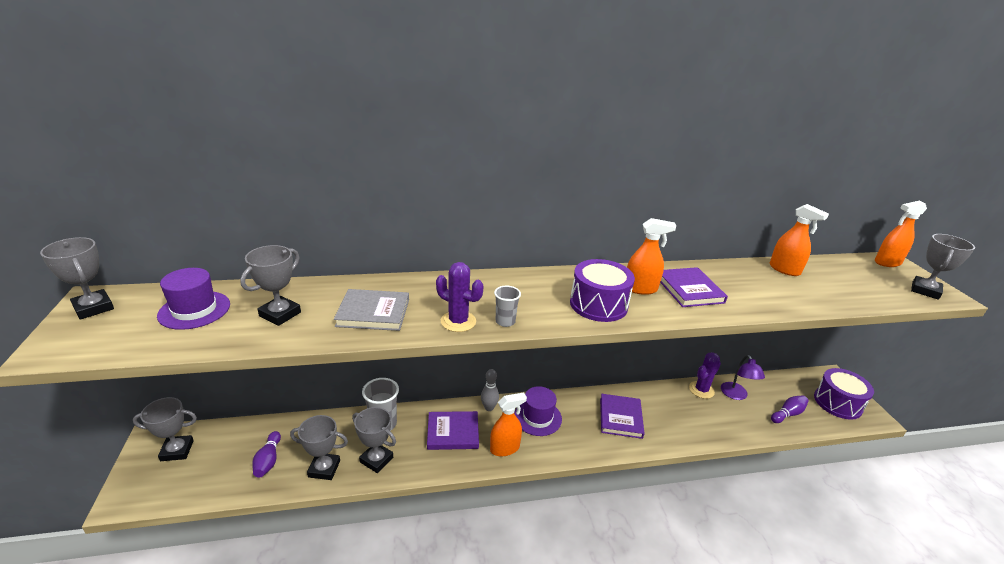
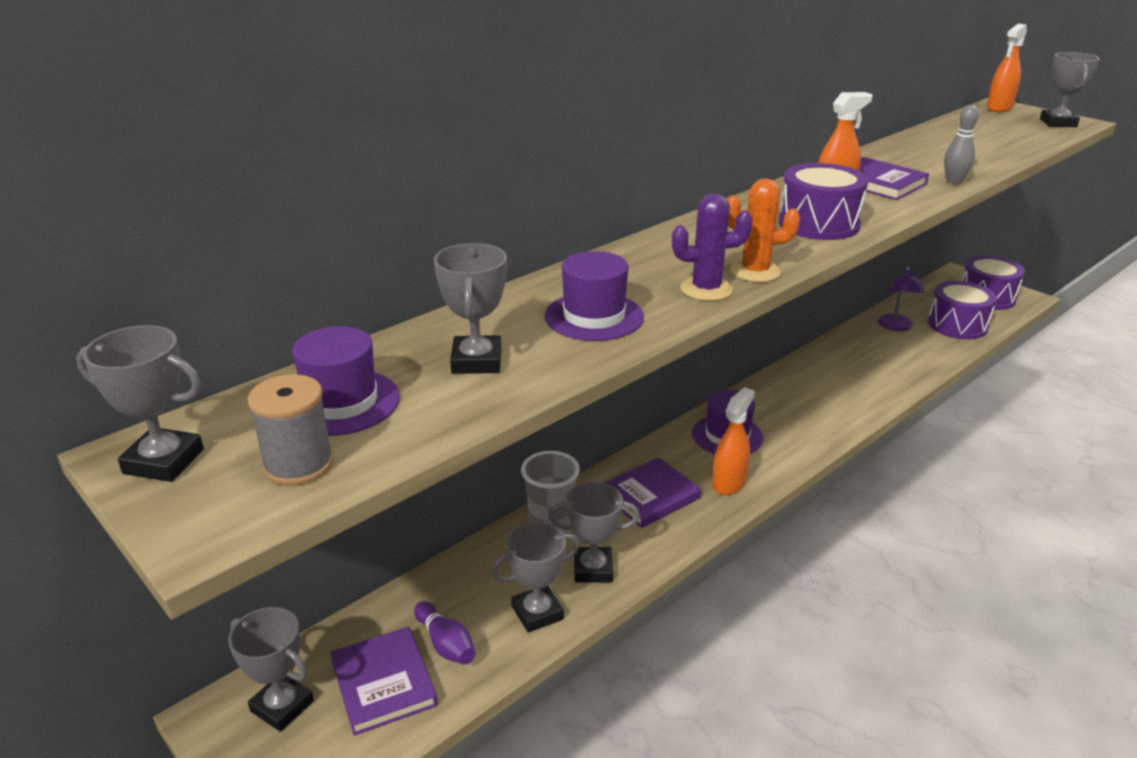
camera: 30 degrees left, 0 degrees up
grey trophy [133,397,197,461] -> grey trophy turned 75 degrees clockwise [228,607,314,732]
grey book [334,289,409,331] -> purple hat [545,251,644,341]
grey bowling pin [481,369,499,411] -> grey bowling pin moved to [944,105,979,185]
grey cup [494,286,521,327] -> orange cactus [727,178,800,282]
purple book [600,394,645,439] -> purple book moved to [330,627,438,736]
purple cactus [689,352,721,399] -> none
purple lamp [721,355,765,400] -> purple lamp turned 45 degrees clockwise [878,267,924,331]
orange spray bottle [770,204,829,276] -> none
purple bowling pin [771,395,809,423] -> purple drum [928,281,997,339]
none -> grey spool [248,374,334,486]

